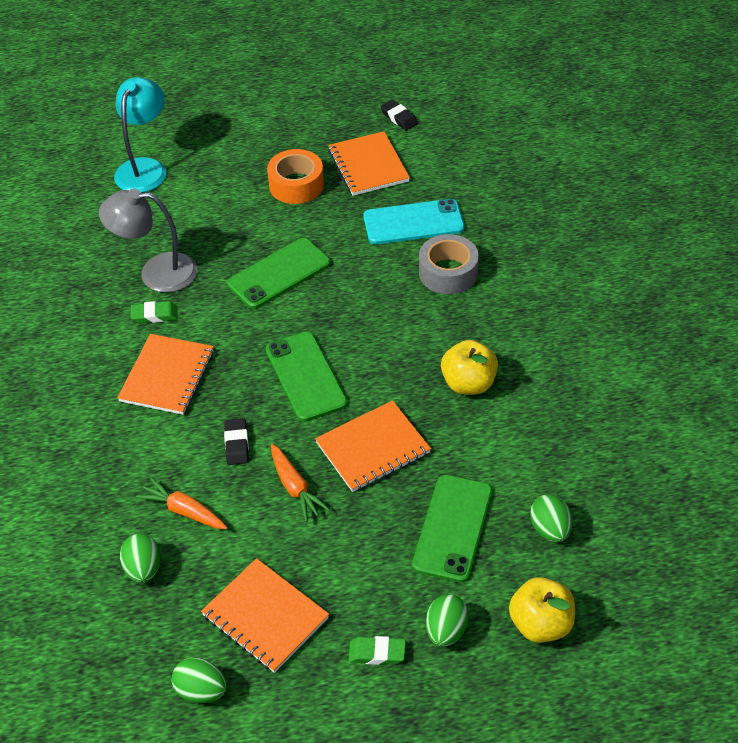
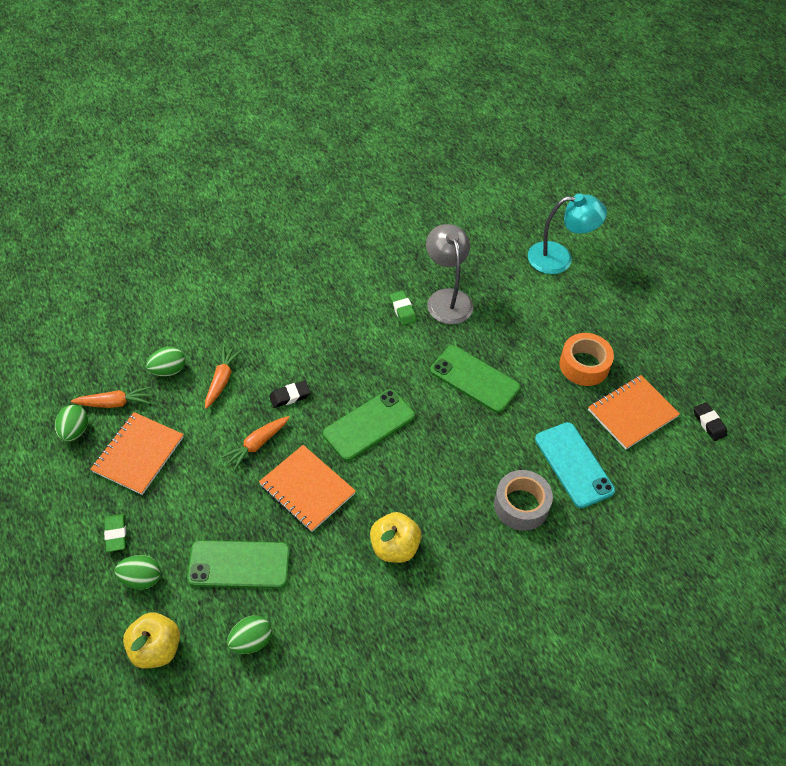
camera: 70 degrees right, 5 degrees up
orange notebook [117,334,214,415] -> none
black eraser [381,100,418,131] -> black eraser turned 60 degrees counterclockwise [694,402,727,441]
none -> orange carrot [71,387,151,408]

